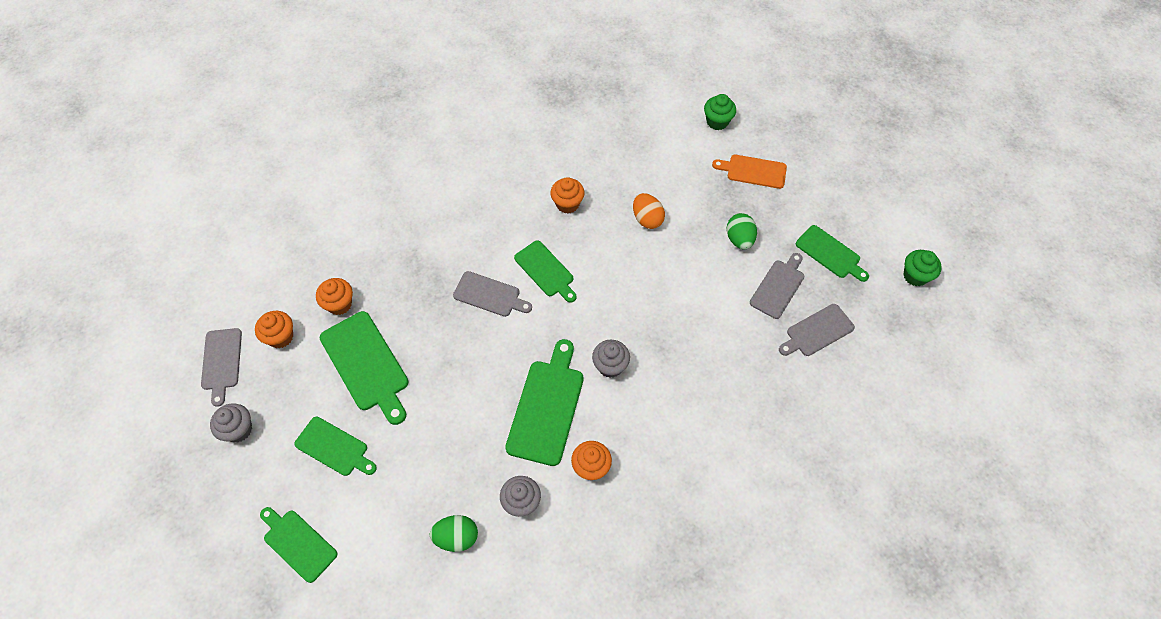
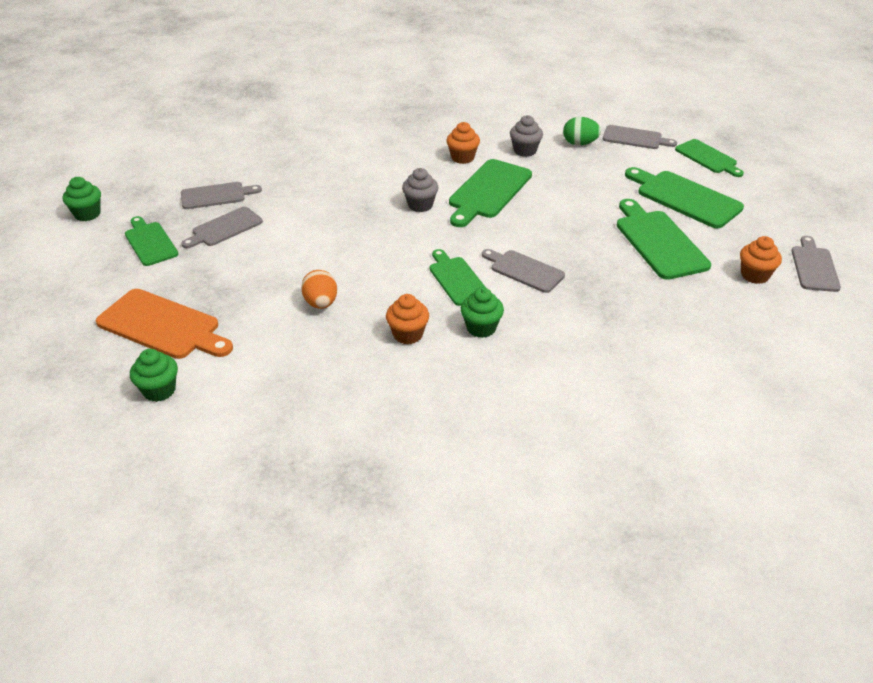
camera: 165 degrees left, 20 degrees down
grey cupcake [210,403,252,442] -> none
green cutting board [294,417,377,476] -> green cutting board [625,167,744,228], size x1.55
orange cupcake [316,278,353,315] -> none
orange cutting board [712,155,787,189] -> orange cutting board [96,289,233,359], size x1.55
green egg [727,213,757,249] -> none
none -> green cupcake [461,288,504,338]
none -> grey cutting board [603,125,677,149]

